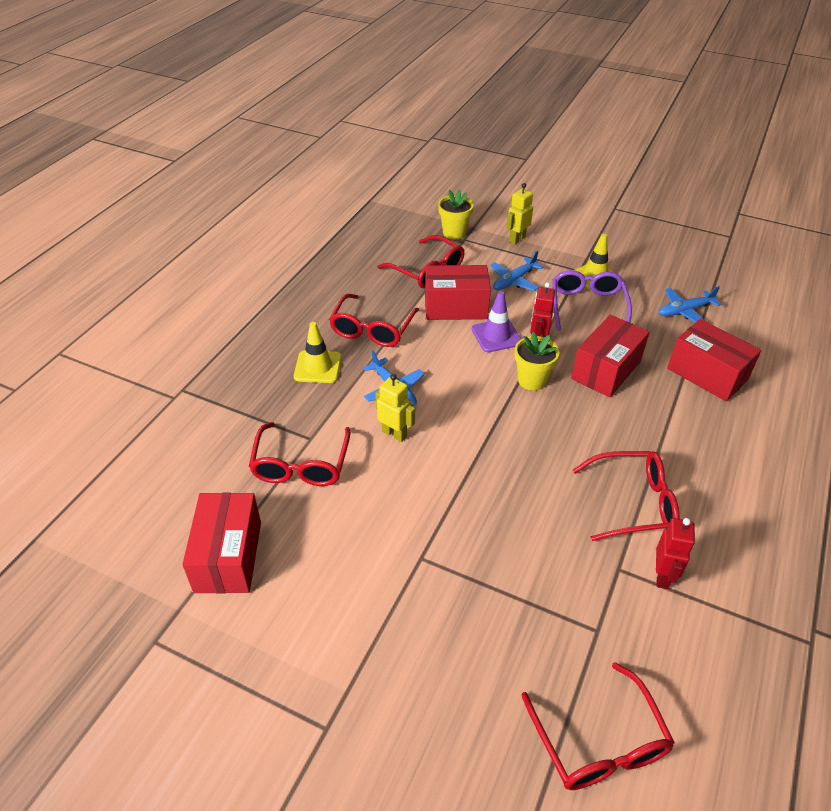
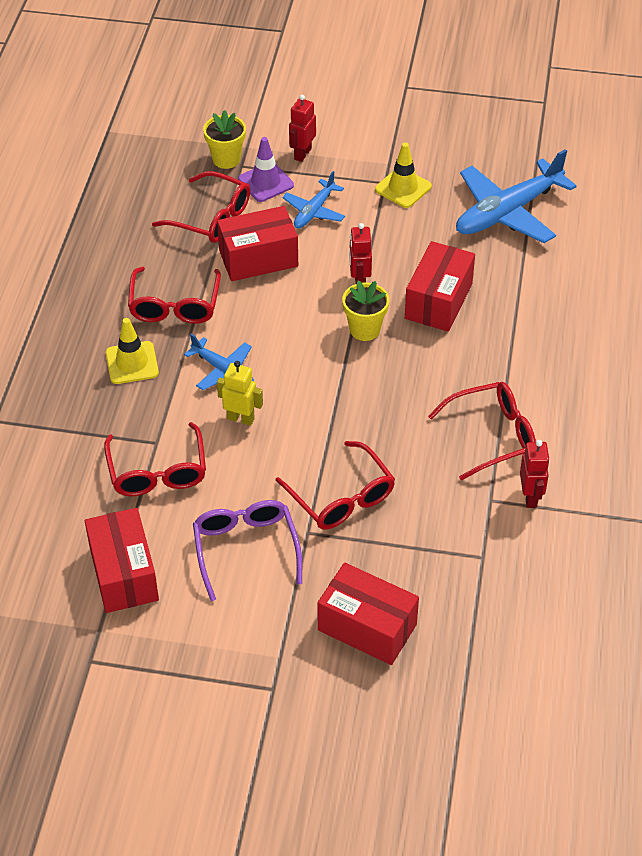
camera: 15 degrees left, 5 degrees up
purple traffic cone [472,291,521,352] -> purple traffic cone moved to [238,137,294,202]
yellow robot [506,183,533,245] -> red robot [289,95,316,162]
red glasses [521,662,675,790] -> red glasses moved to [275,441,395,530]
purple glasses [552,270,632,331] -> purple glasses moved to [193,500,302,601]
blue plane [659,286,721,323] -> blue plane [456,149,576,243], size x1.87
red box [667,319,761,401] -> red box moved to [317,562,419,665]

